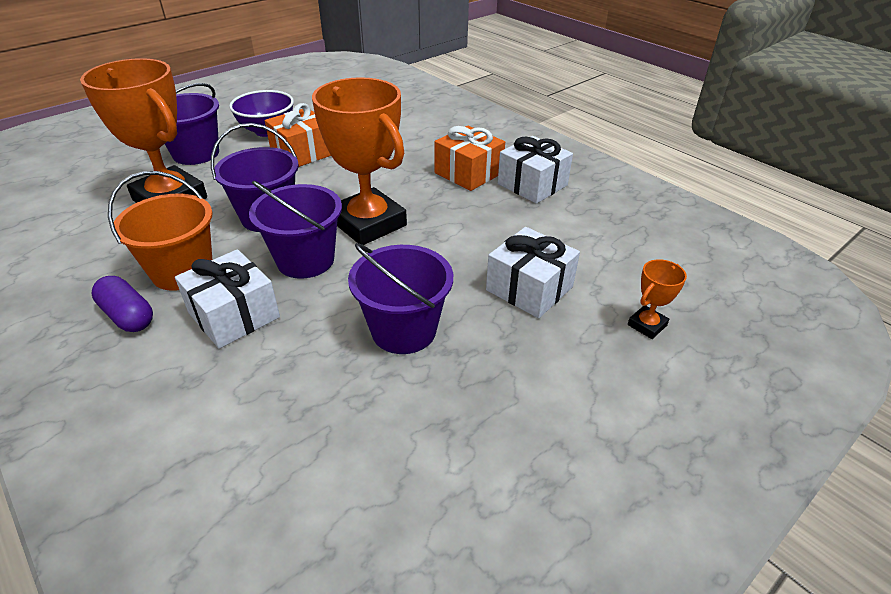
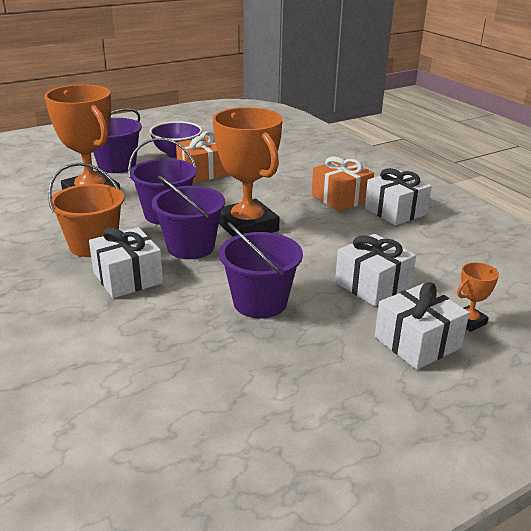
camera: 10 degrees right, 10 degrees down
purple capsule [91,276,153,332] -> none
none -> white gift [375,282,469,370]

